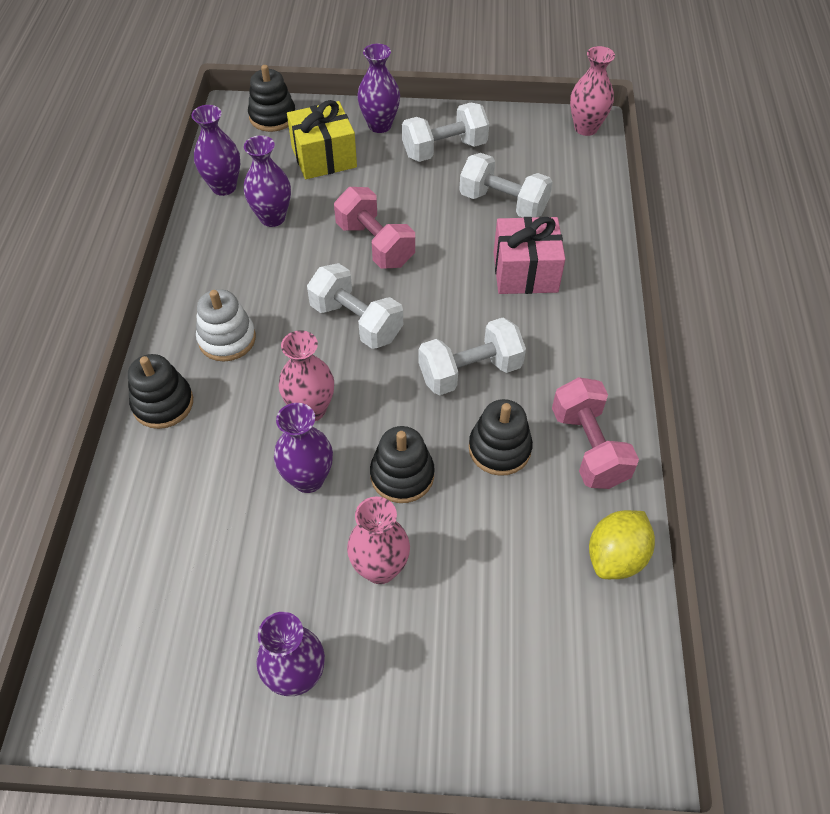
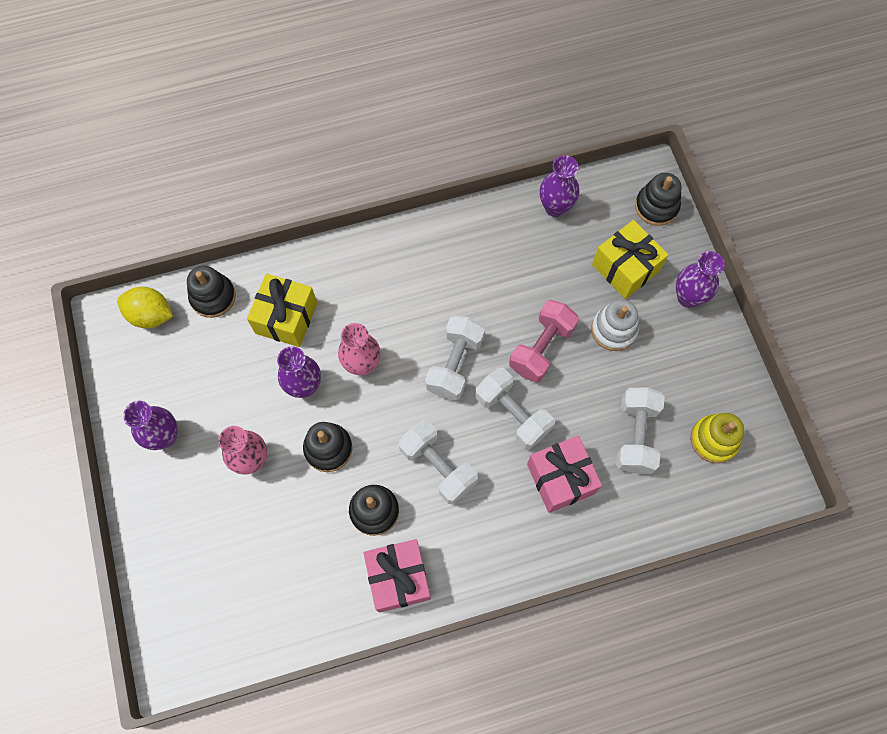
camera: 70 degrees right, 15 degrees up
black stacking toy [128,354,193,429] -> black stacking toy moved to [187,266,236,318]
white stacking toy [196,289,256,362] -> white stacking toy moved to [591,299,639,351]
purple vase [244,135,291,227] -> none
white dumbbell [402,102,489,162] -> white dumbbell moved to [475,368,555,450]
pink dumbbell [552,377,639,489] -> pink gift [364,539,431,612]
pink vase [570,46,615,136] -> none
yellow lemon [589,510,655,579] -> yellow lemon moved to [117,287,173,328]
none -> yellow gift [247,274,317,347]
none -> yellow stacking toy [690,413,744,463]

